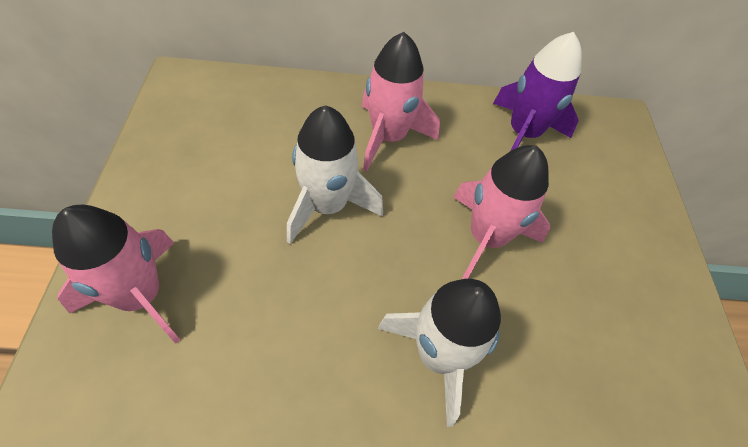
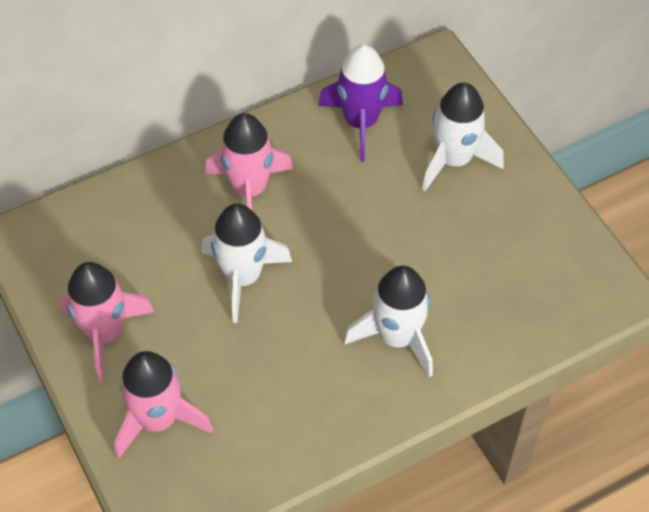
camera: 25 degrees left, 0 degrees up
pink rocket [453,145,550,279] -> pink rocket moved to [59,262,154,382]
none -> white rocket [422,82,504,191]

